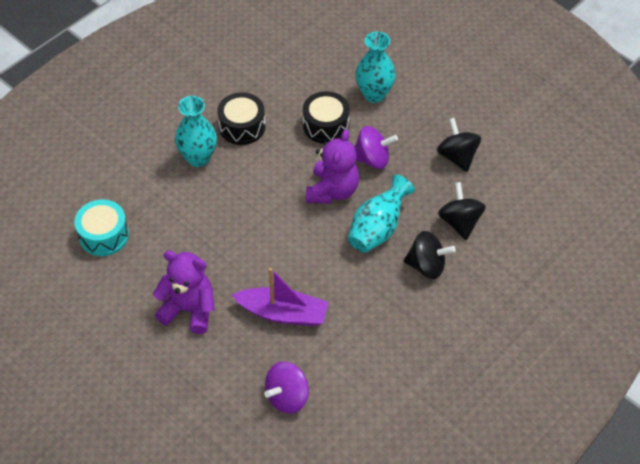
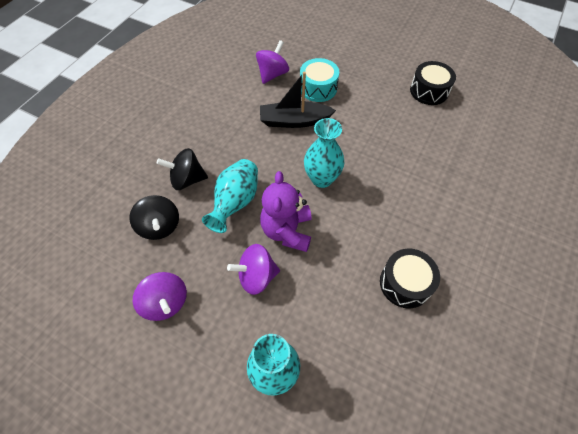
camera: 165 degrees right, 5 degrees up
turquoise drum [74,199,129,256] -> turquoise drum moved to [300,58,339,102]
purple teddy bear [153,251,215,334] -> none
turquoise vase [175,96,217,167] -> turquoise vase moved to [304,118,344,188]
purple boat [232,268,328,326] -> black boat [260,72,336,128]
black drum [303,91,350,144] -> black drum moved to [410,61,456,105]
black spinning top [437,118,481,172] -> purple spinning top [133,272,187,321]

